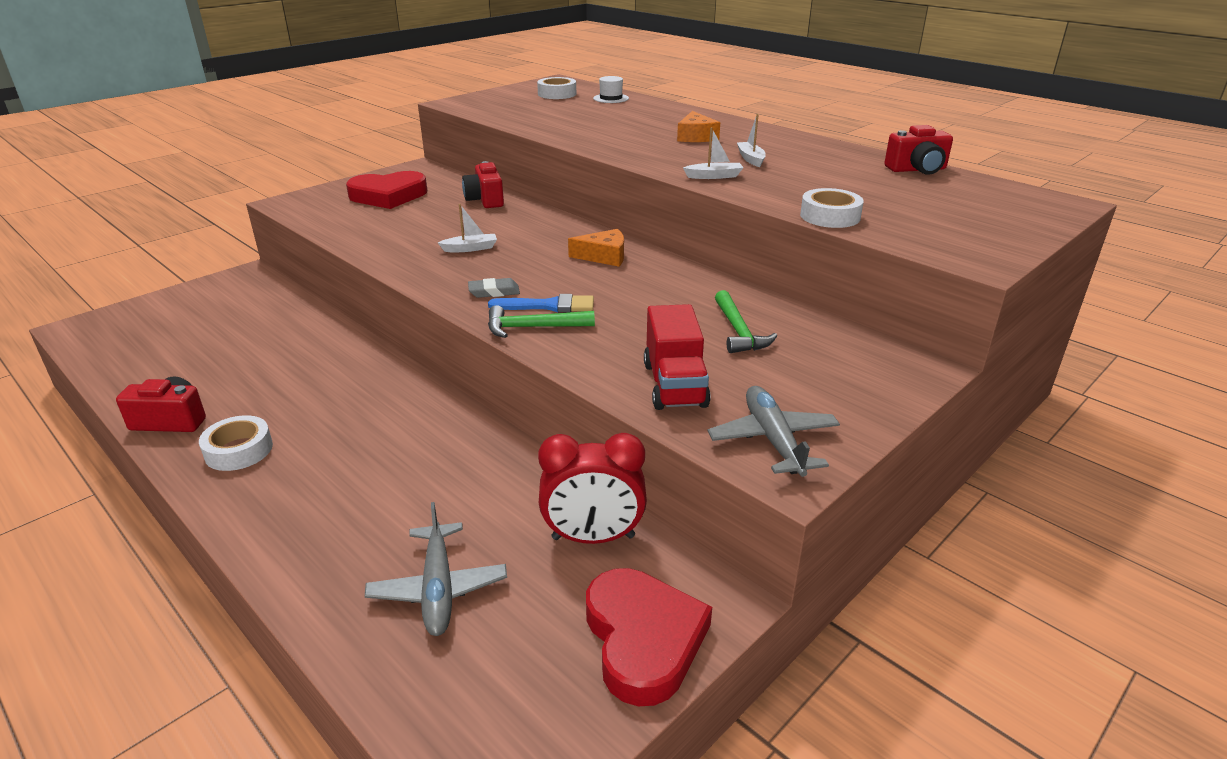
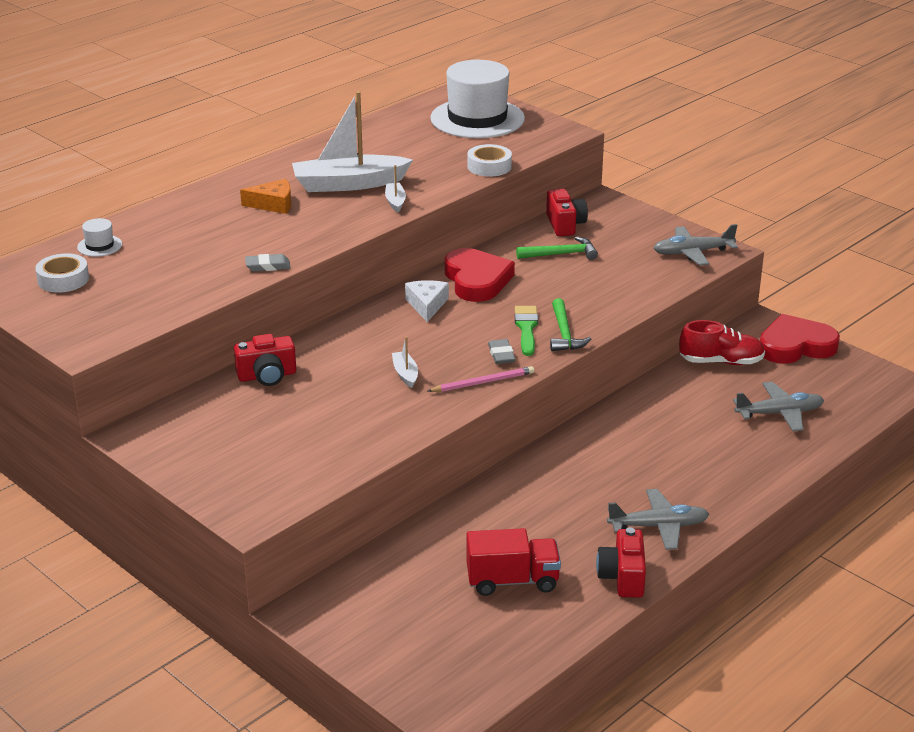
camera: 90 degrees left, 0 degrees up
white tape [199,415,273,471] -> grey plane [607,489,709,550]
red heart [346,171,428,209] -> red heart moved to [445,248,515,302]
blue brush [488,294,594,312] -> green brush [515,306,538,356]
red clock [538,433,647,544] -> red shoe [679,320,765,365]
orange cheese [568,229,624,267] -> white cheese [405,280,449,322]
red truck [644,304,711,410] -> red truck moved to [467,528,561,596]
white boat [737,114,766,167] -> white boat [292,91,413,192], size x2.32
red camera [884,125,953,175] -> red camera moved to [546,189,588,236]
none -> grey eraser [245,254,290,271]
none -> pink pencil [428,366,534,392]
none -> white hat [430,60,525,138]

